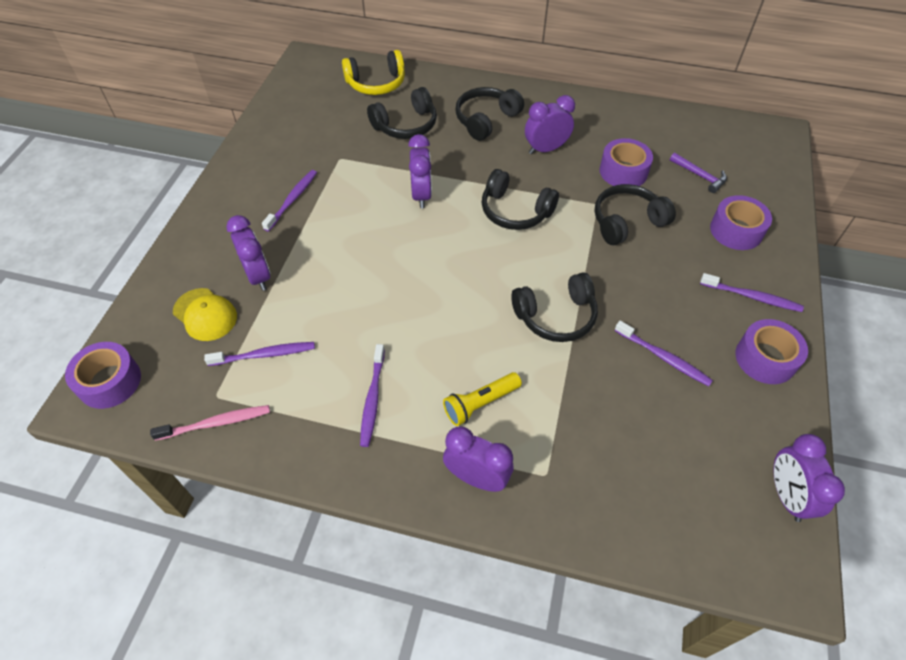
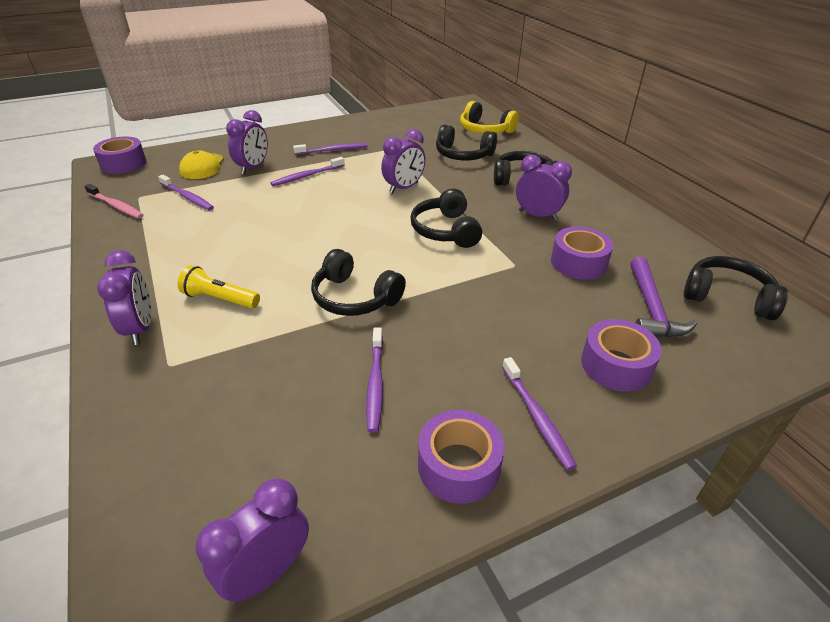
camera: 50 degrees right, 15 degrees down
purple toothbrush [360,344,385,447] -> purple toothbrush moved to [270,157,345,186]
black headphones [595,184,676,245] -> black headphones moved to [684,256,788,320]
purple hammer [670,152,727,193] -> purple hammer [630,257,698,338], size x1.53

